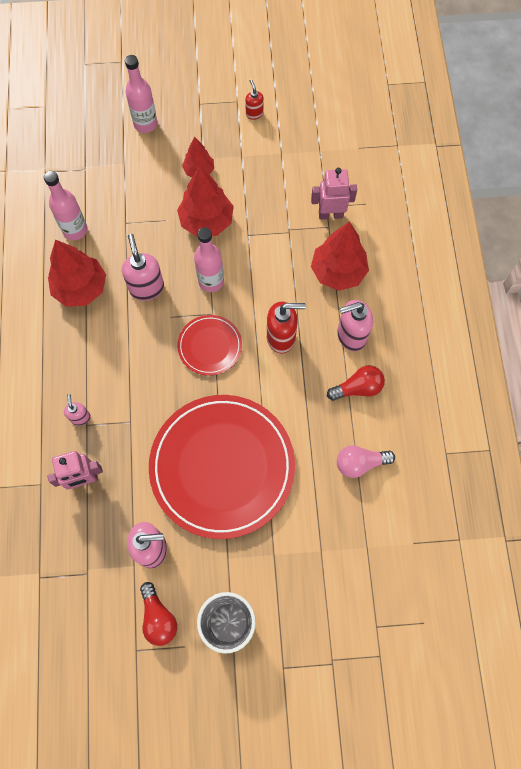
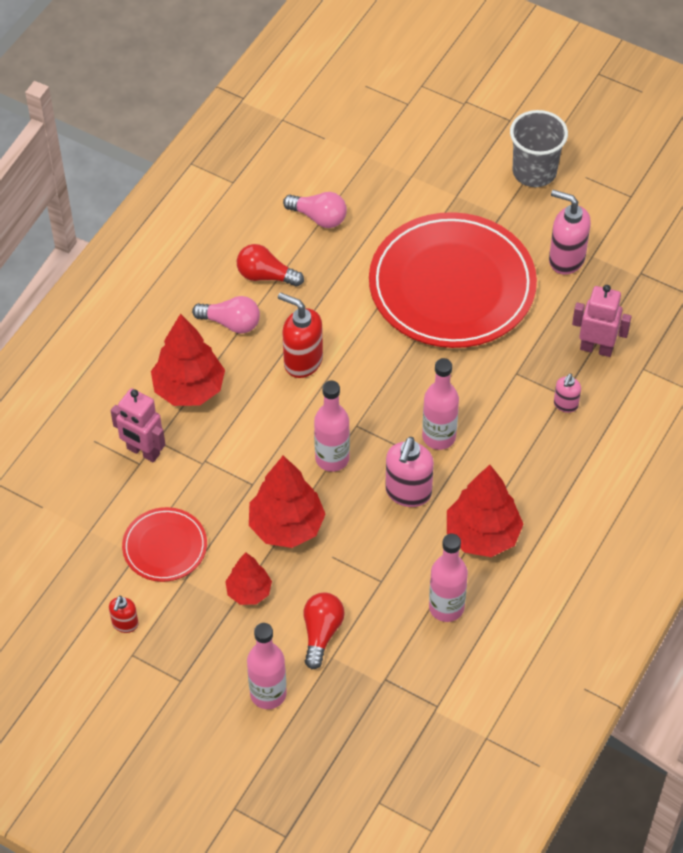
camera: 145 degrees left, 15 degrees down
red light bulb [140,582,177,646] -> red light bulb moved to [304,592,345,669]
red plate [177,315,242,376] -> red plate moved to [122,507,207,582]
pink soap dispenser [337,300,373,351] -> pink light bulb [192,296,260,334]
none -> pink bottle [422,358,459,450]

